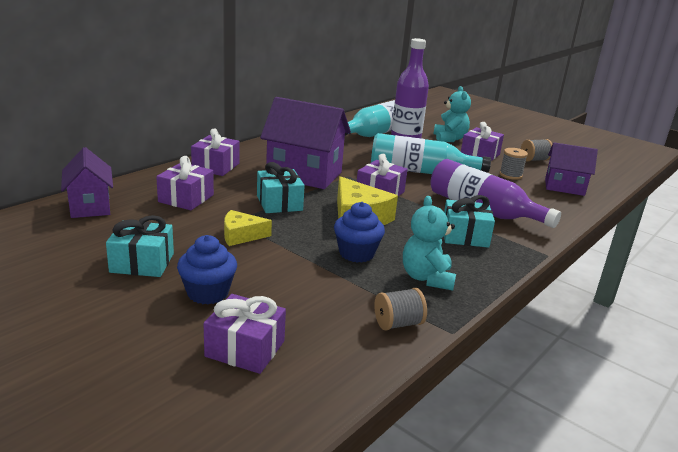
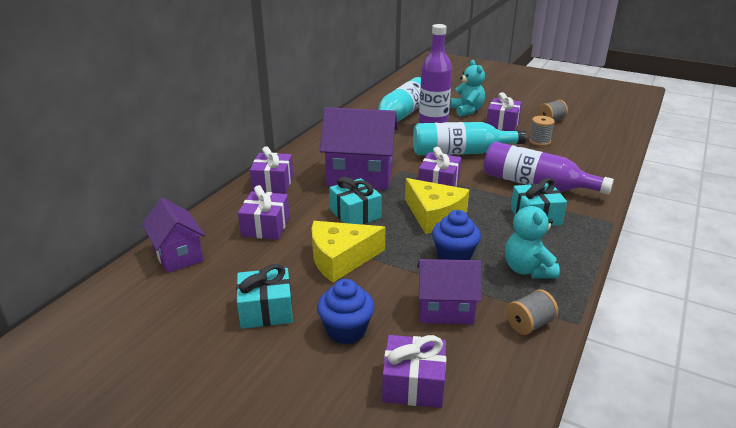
camera: 10 degrees left, 5 degrees up
yellow cheese [224,210,272,246] -> yellow cheese [312,221,386,282], size x1.62
purple house [545,142,598,196] -> purple house moved to [417,259,482,324]

